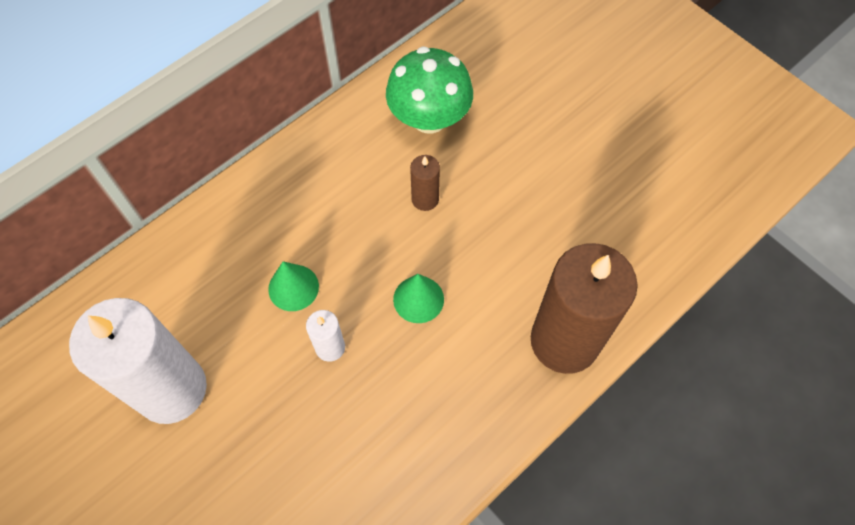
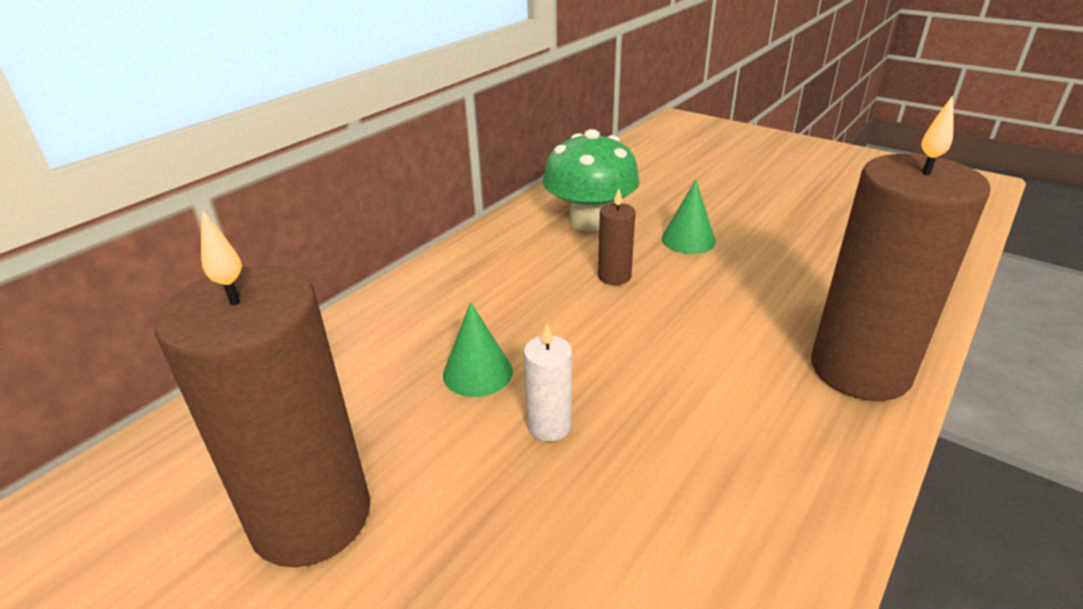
camera: 10 degrees left, 30 degrees down
white candle [69,298,207,424] -> brown candle [155,210,370,567]
green cone [393,274,444,323] -> green cone moved to [662,179,716,254]

